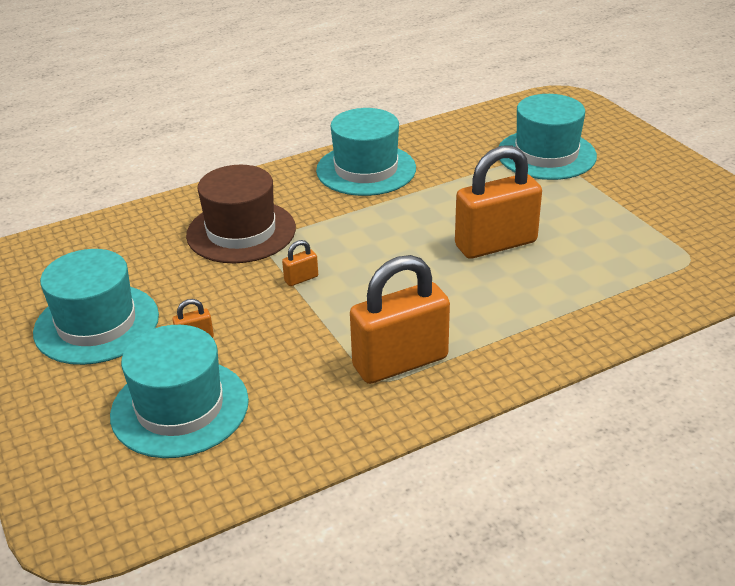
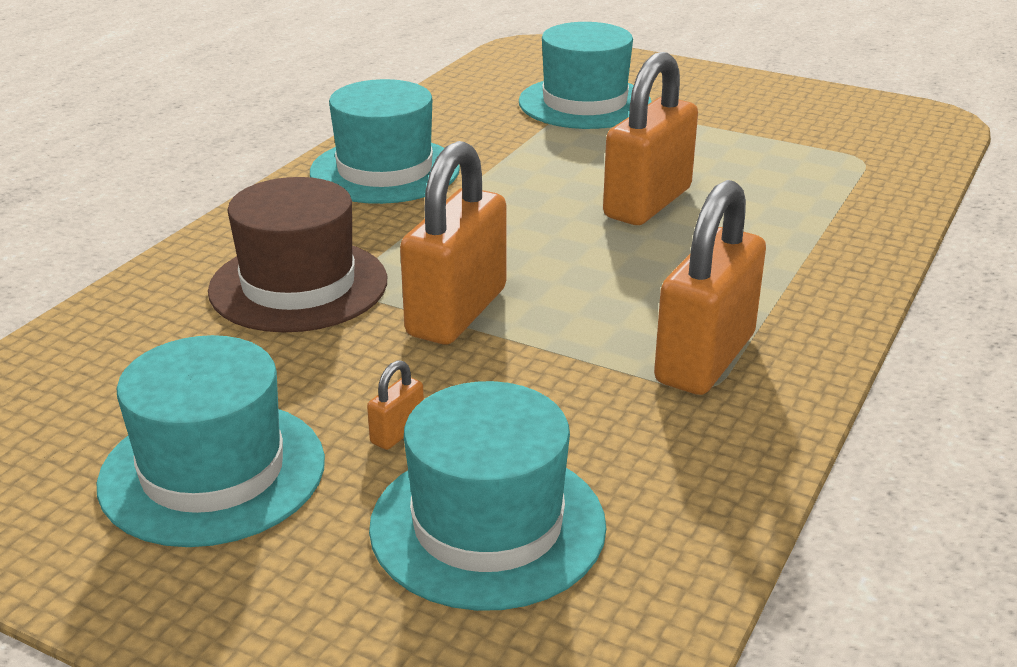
camera: 35 degrees left, 5 degrees down
orange padlock [282,240,318,286] -> orange padlock [400,141,506,344], size x2.49

